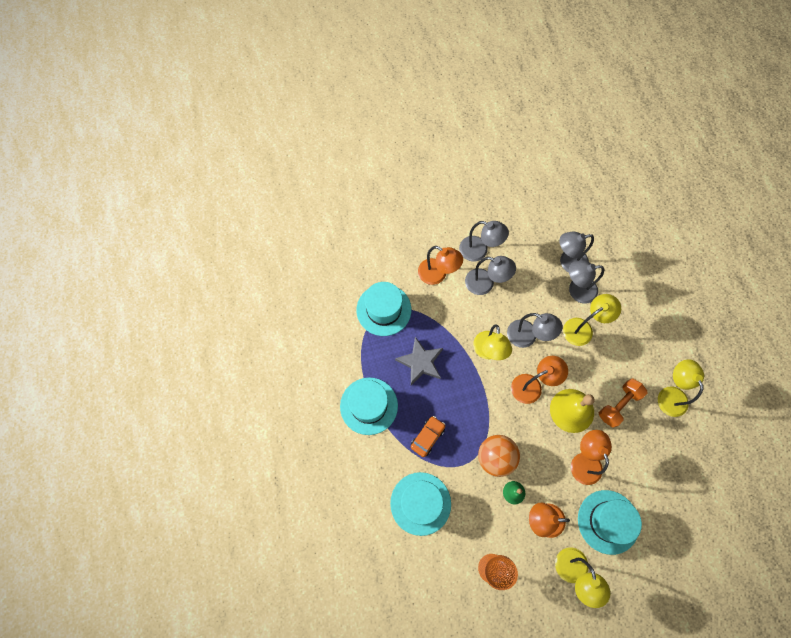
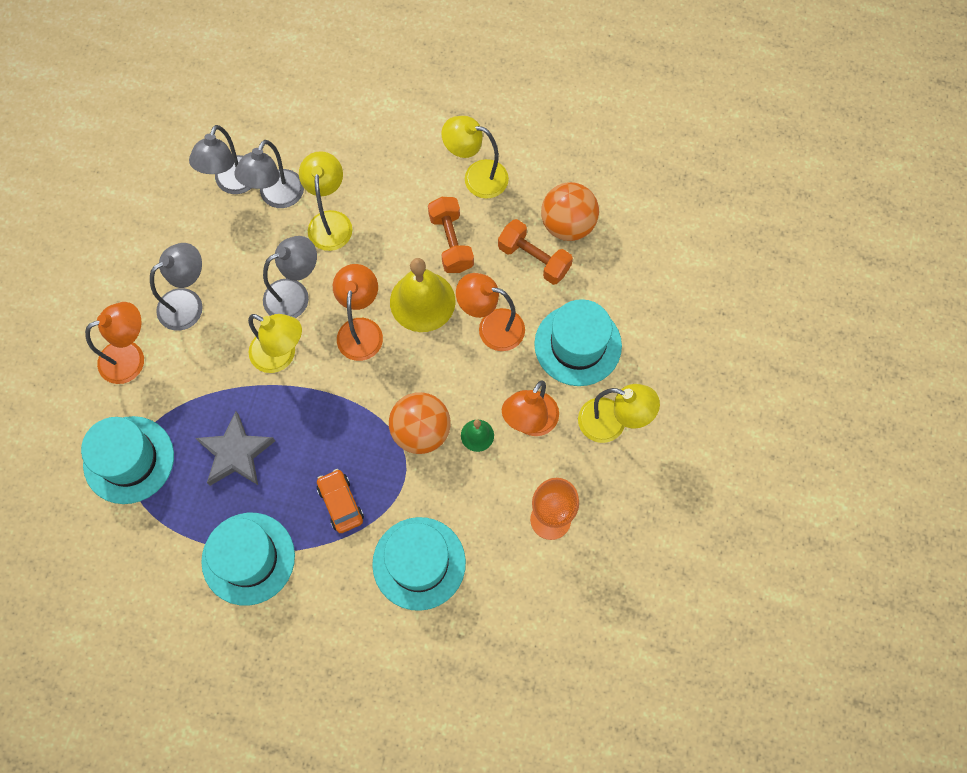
camera: 60 degrees left, 0 degrees up
grey lamp [459,221,509,262] -> none
none -> orange dumbbell [498,219,573,285]
none -> orange ball [541,182,599,241]

